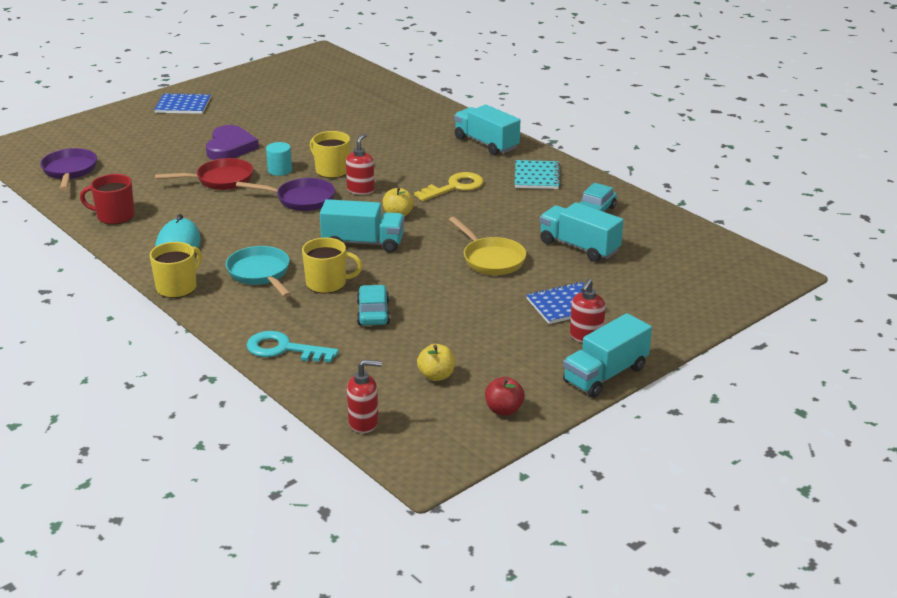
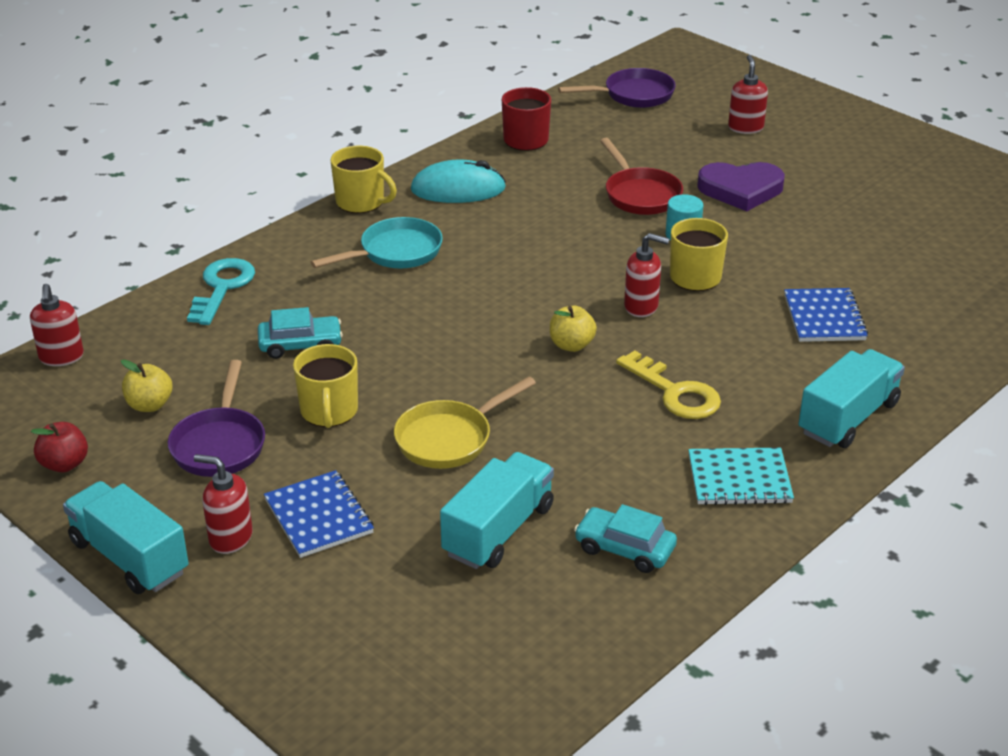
camera: 85 degrees right, 5 degrees up
blue notebook [154,92,211,114] -> blue notebook moved to [784,288,868,342]
purple pan [236,178,335,211] -> purple pan moved to [168,360,265,477]
yellow mug [302,237,363,294] -> yellow mug moved to [293,344,358,428]
turquoise truck [320,199,405,253] -> none
none -> red soap dispenser [728,55,768,134]

